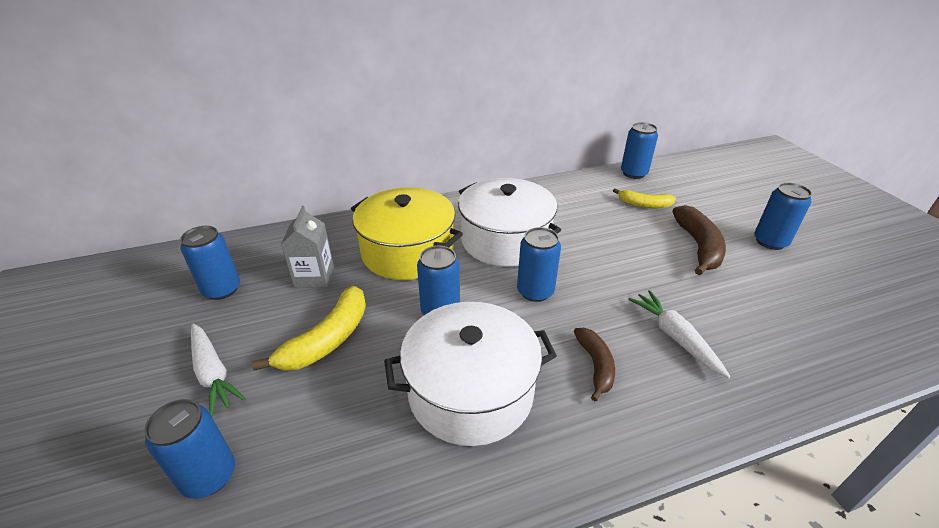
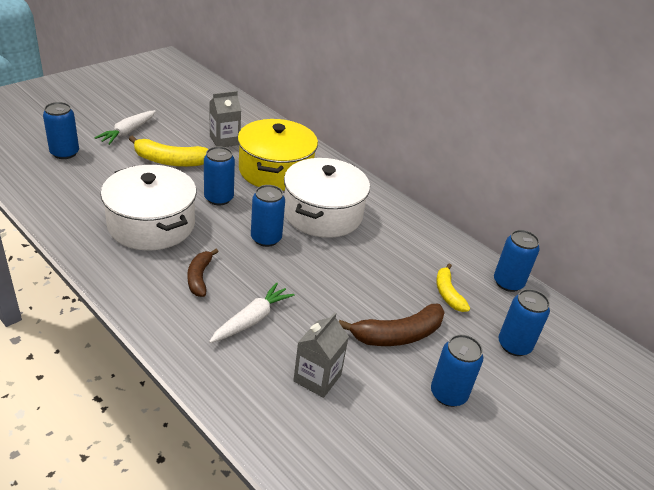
camera: 60 degrees right, 0 degrees up
blue can [180,226,240,300] -> blue can moved to [498,289,550,356]
brown banana [574,328,615,401] -> brown banana turned 120 degrees clockwise [187,249,219,297]
none -> grey carton [293,312,349,398]

